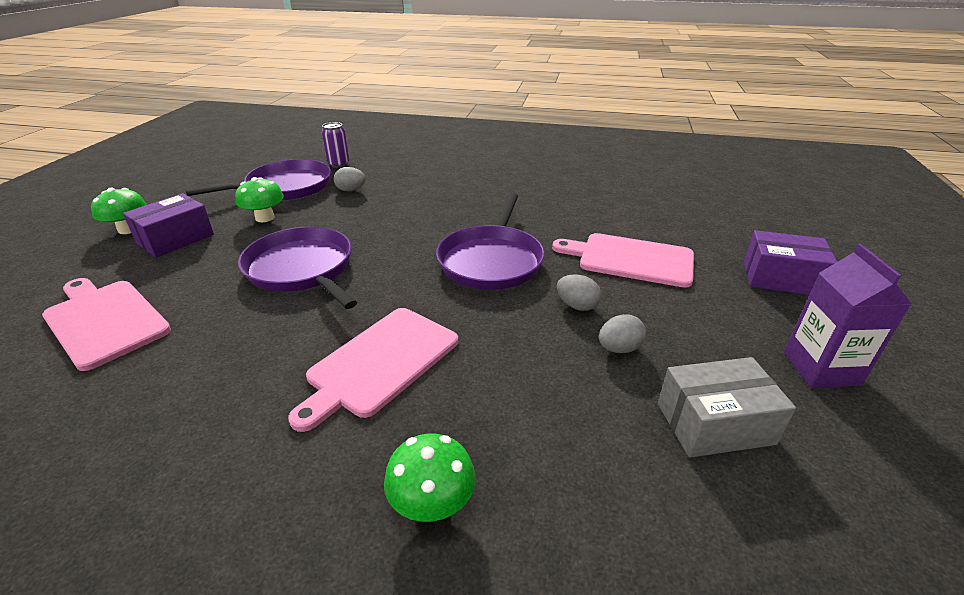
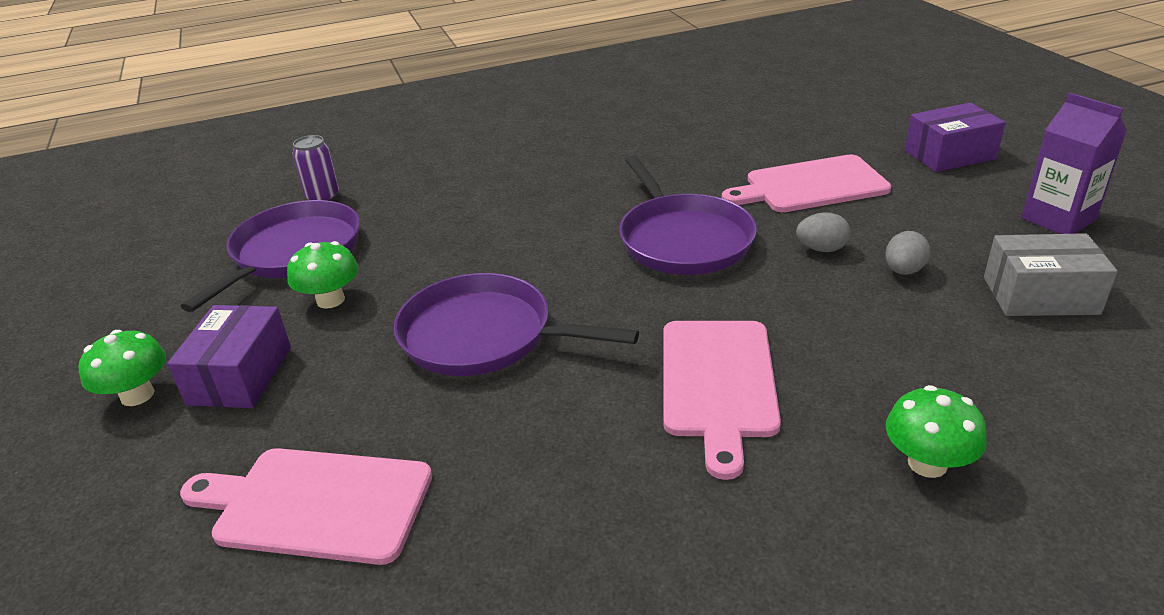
camera: 30 degrees left, 0 degrees up
grey egg [334,167,366,191] -> none
grey box [658,357,796,458] -> grey box turned 45 degrees clockwise [984,233,1118,316]

